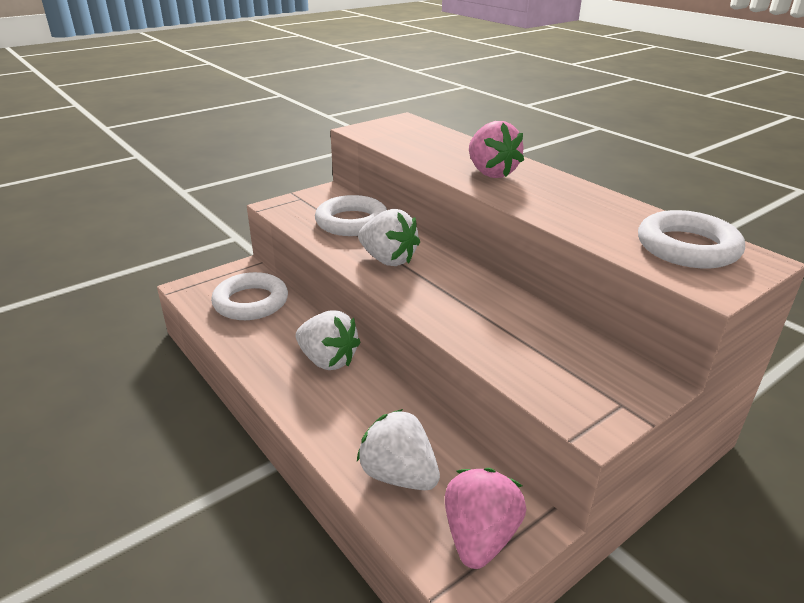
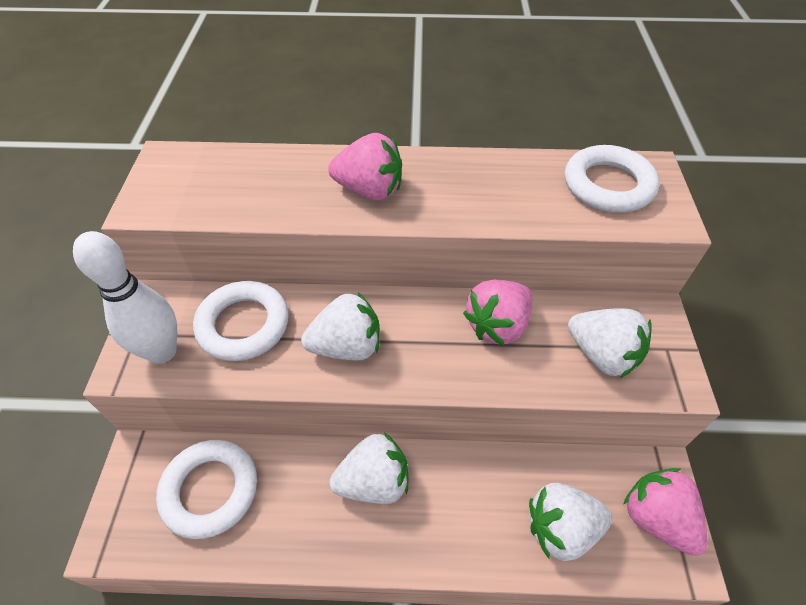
camera: 50 degrees left, 20 degrees up
none -> white bowling pin [73,231,177,364]
none -> pink strawberry [463,279,532,346]
none -> white strawberry [568,308,652,378]

